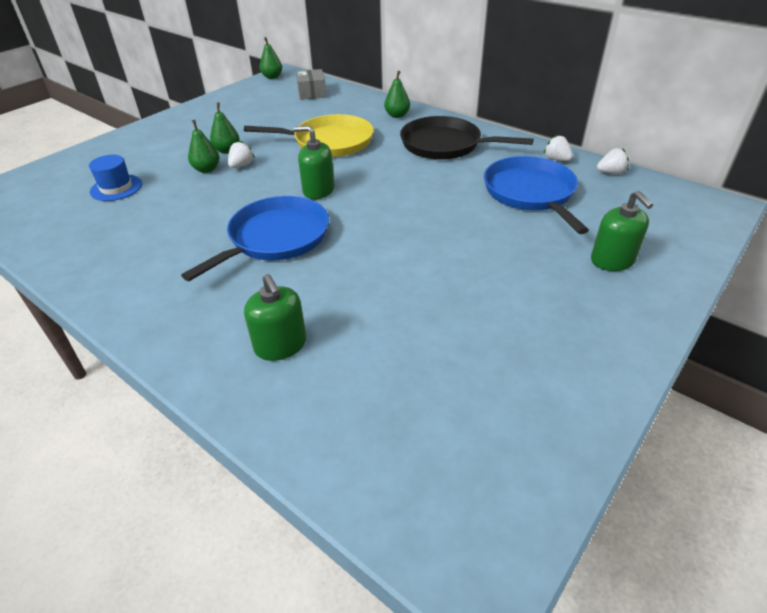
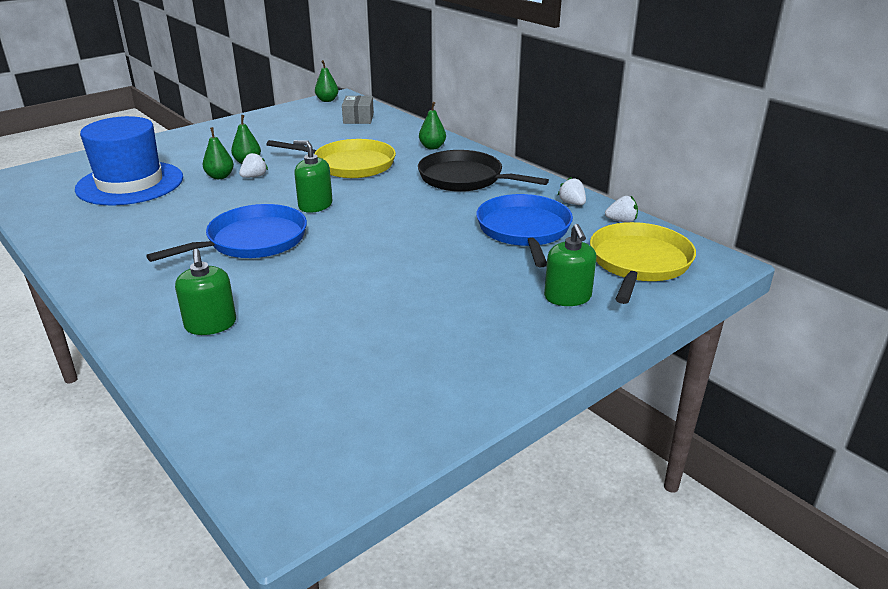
camera: 10 degrees right, 10 degrees down
blue hat [89,155,142,201] -> blue hat [75,116,183,205], size x2.11
none -> yellow pan [590,222,696,304]

